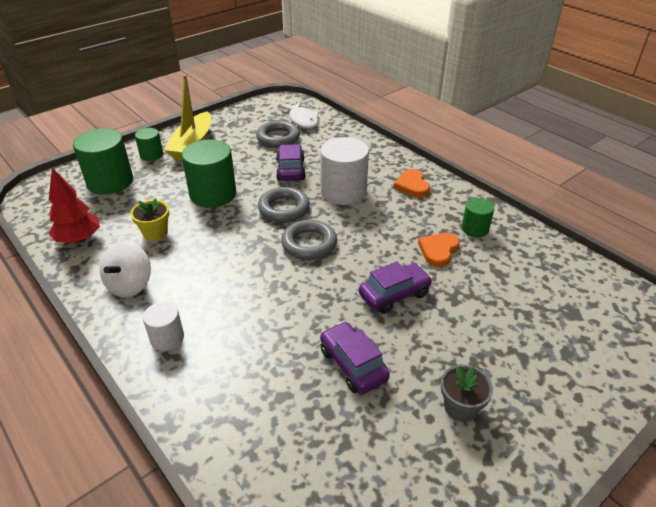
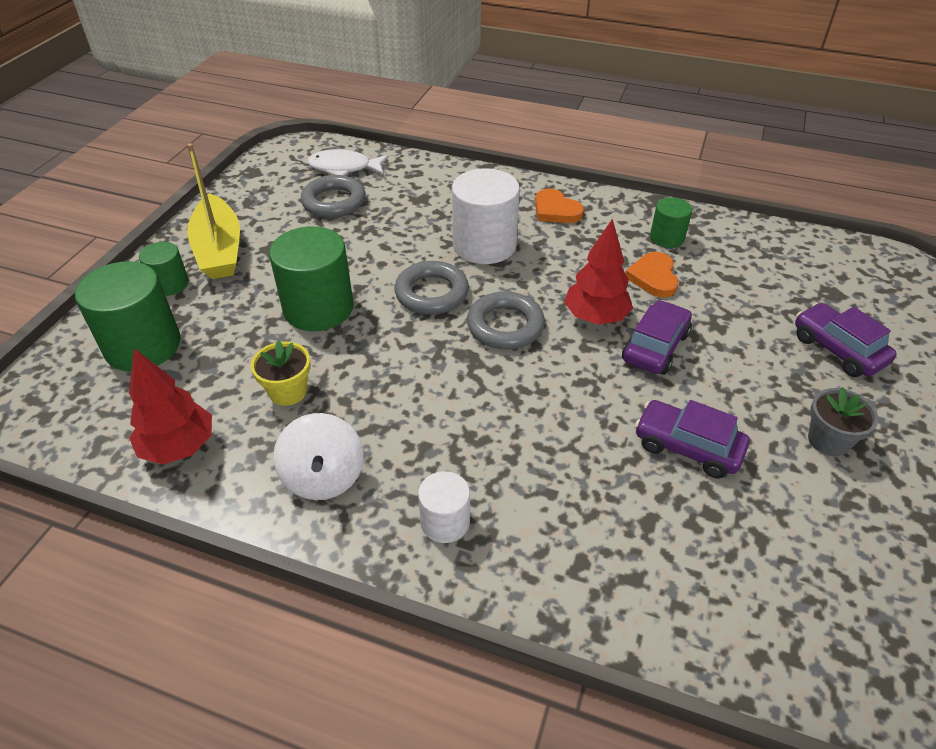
camera: 30 degrees left, 5 degrees up
purple car [276,144,306,181] -> purple car moved to [795,302,897,377]
white fish [281,102,318,129] -> white fish turned 150 degrees clockwise [307,149,389,176]
none -> red tree [564,219,633,325]

